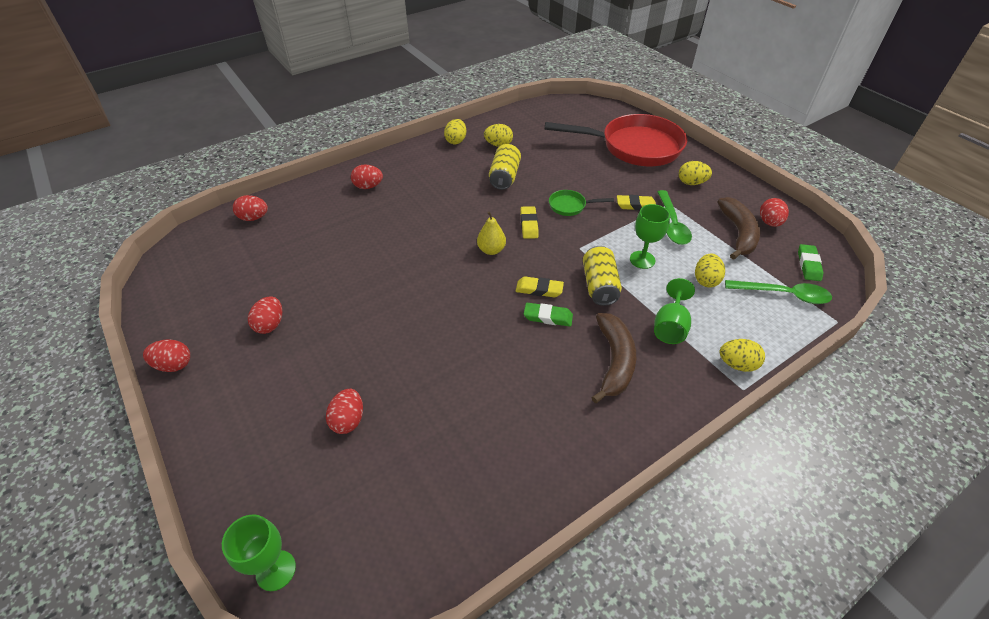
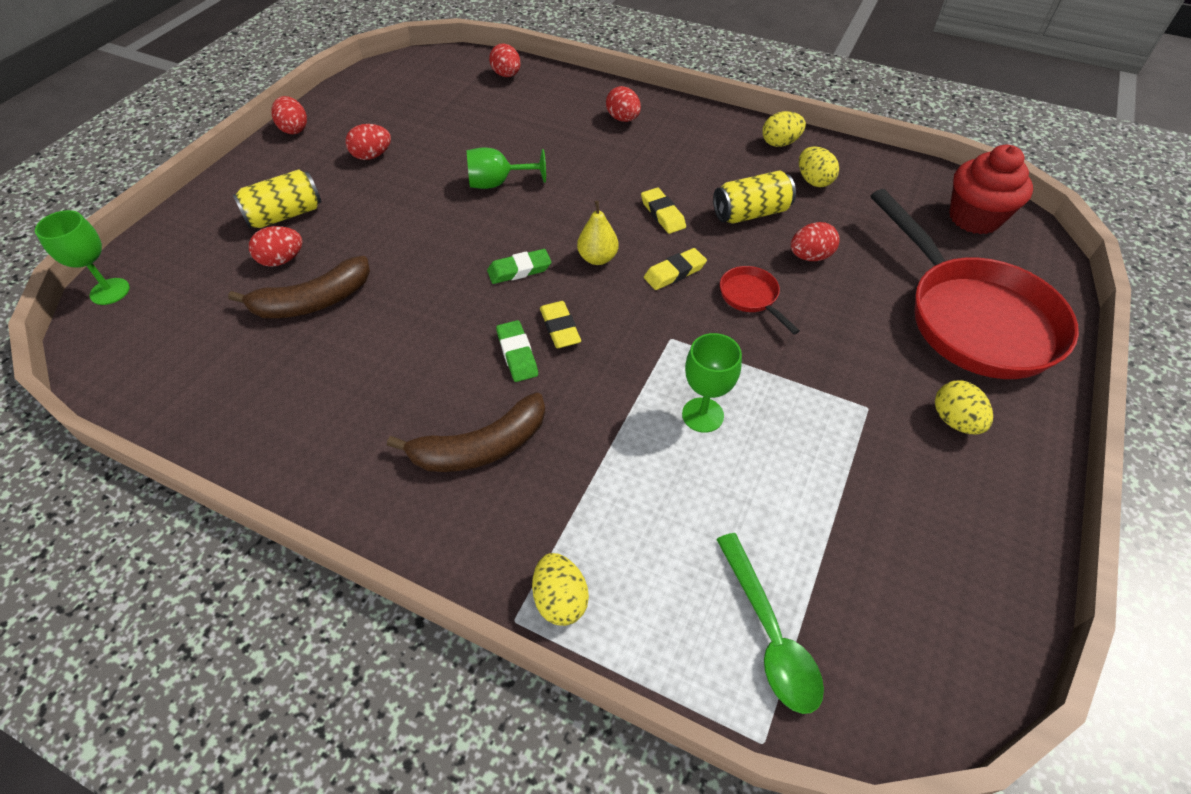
camera: 60 degrees right, 5 degrees up
green pan [549,190,614,216] -> red pan [720,266,800,334]
yellow can [583,246,622,306] -> yellow can moved to [233,169,321,228]
yellow eraser [617,195,656,210] -> yellow eraser moved to [641,188,686,234]
green goblet [654,278,695,344] -> green goblet moved to [467,148,546,189]
green spoon [657,190,692,245] -> none
yellow egg [695,254,725,288] -> none
brown banana [717,197,760,260] -> brown banana moved to [228,256,370,318]
red egg [760,198,789,227] -> red egg moved to [791,222,840,261]
green eraser [798,244,824,281] -> green eraser moved to [487,249,551,284]
none -> red cupcake [949,145,1033,234]

